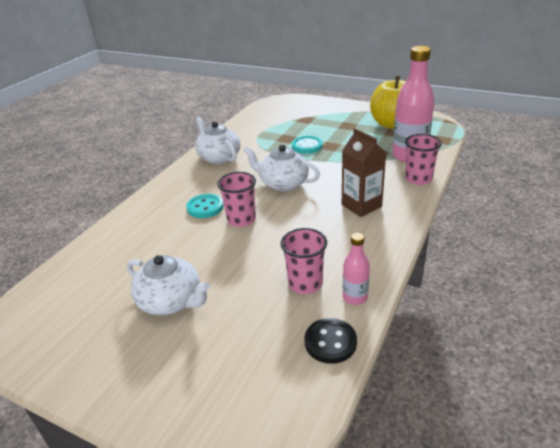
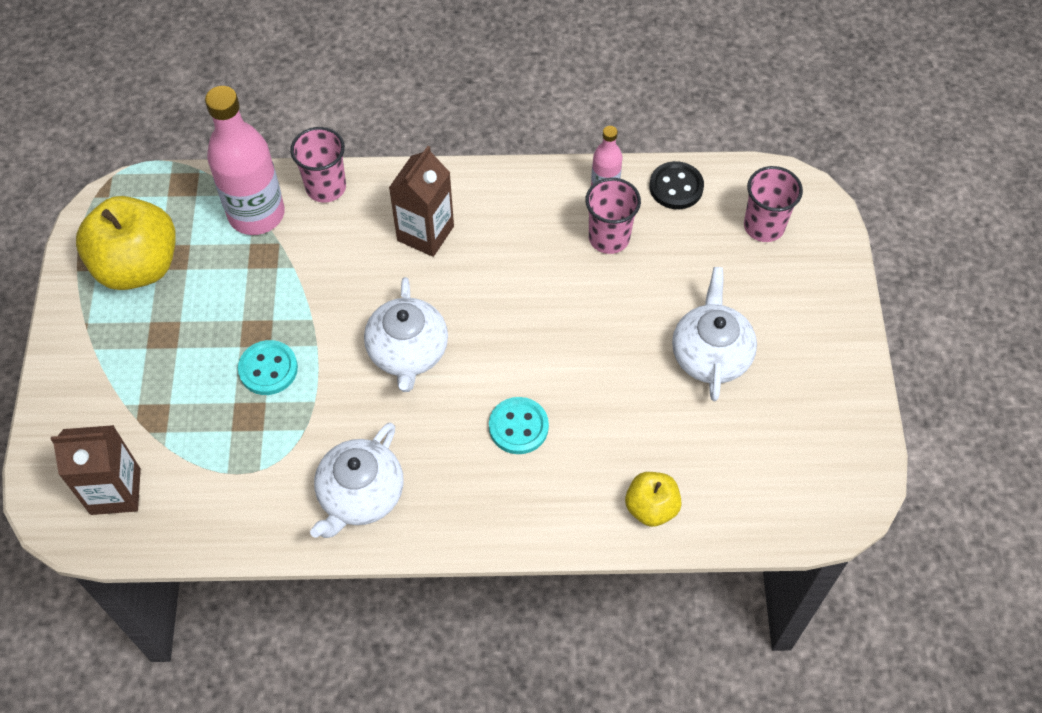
camera: 120 degrees left, 25 degrees up
pink cup [217,172,256,227] -> pink cup moved to [744,166,803,242]
none -> brown carton [51,425,141,515]
none -> yellow apple [625,472,682,527]

